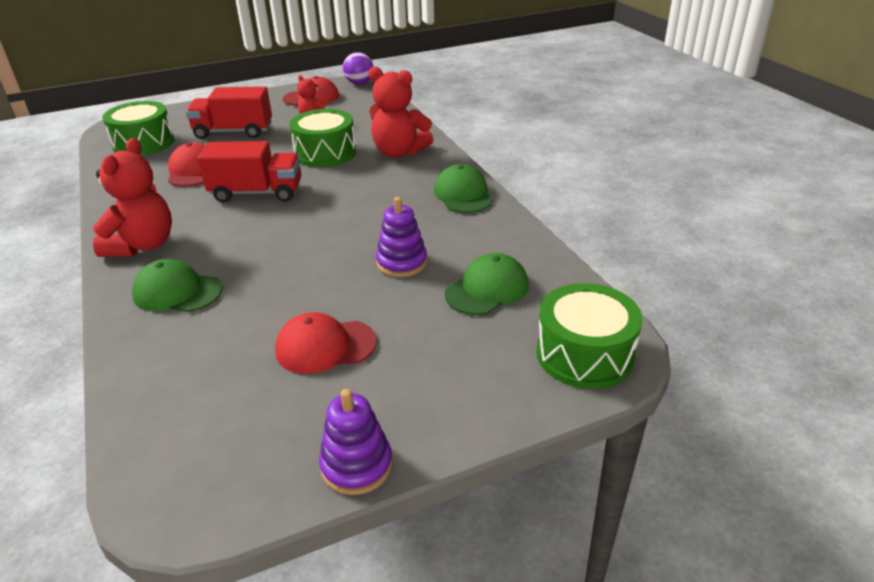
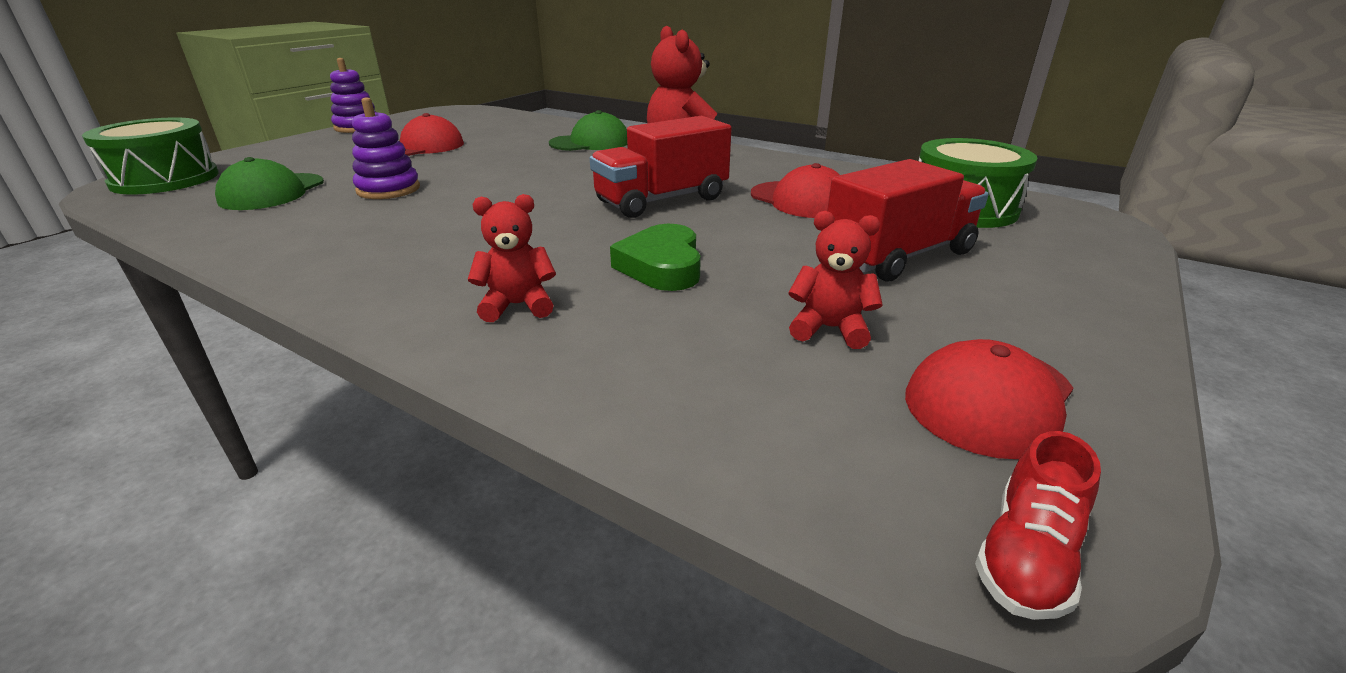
camera: 145 degrees right, 5 degrees down
green drum [289,109,356,167] -> green heart [610,224,701,291]
purple ball [343,52,374,84] -> red shoe [975,431,1101,620]
red teddy bear [368,66,434,158] -> red teddy bear [468,194,556,322], size x0.55
green cap [434,164,493,213] -> none

